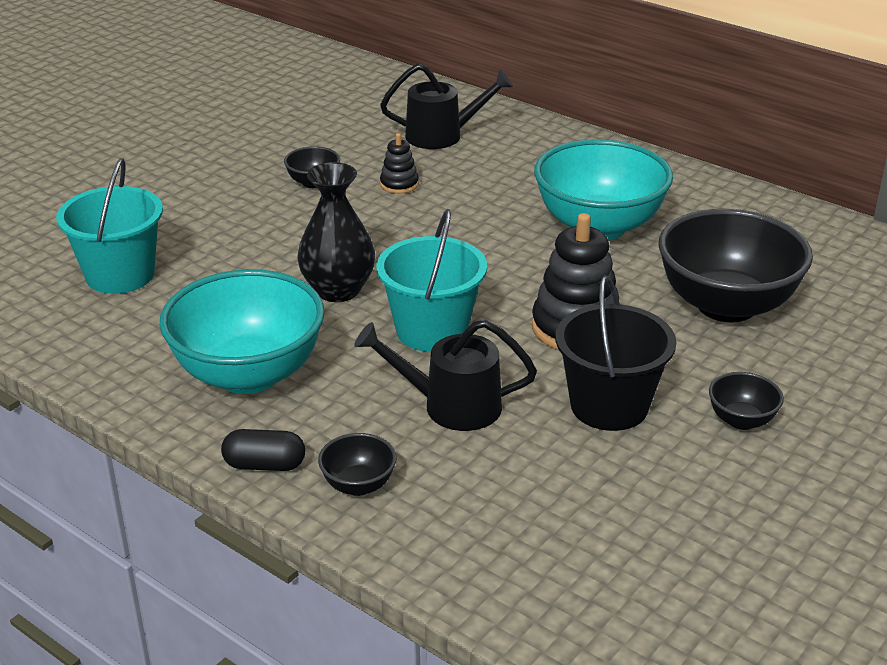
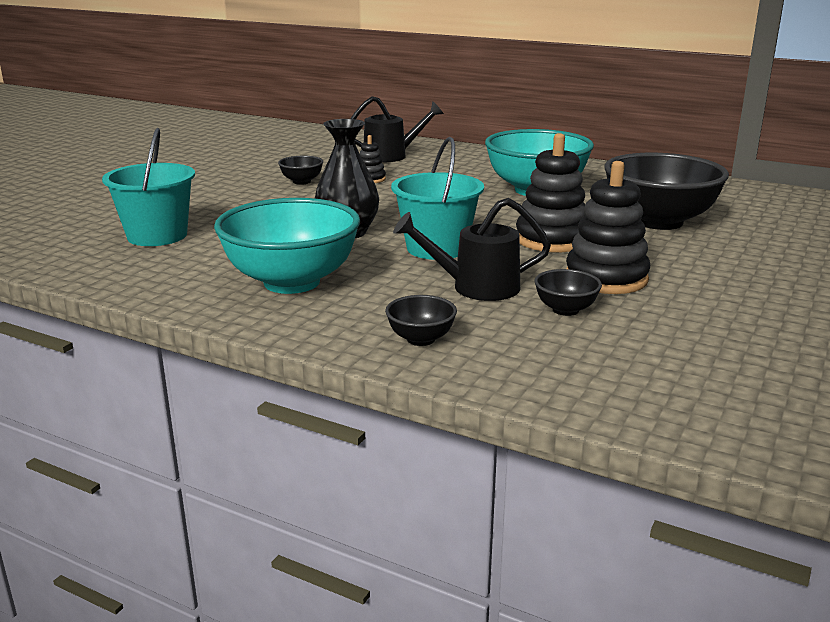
camera: 10 degrees left, 10 degrees down
black capsule [221,429,305,471] -> none
black bucket [555,275,676,431] -> black stacking toy [566,161,650,294]
black bowl [709,372,784,430] -> black bowl moved to [535,269,602,316]

